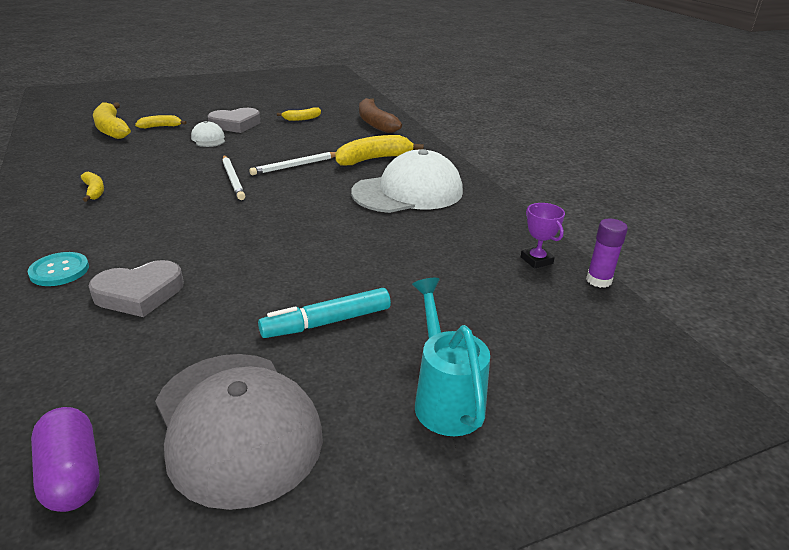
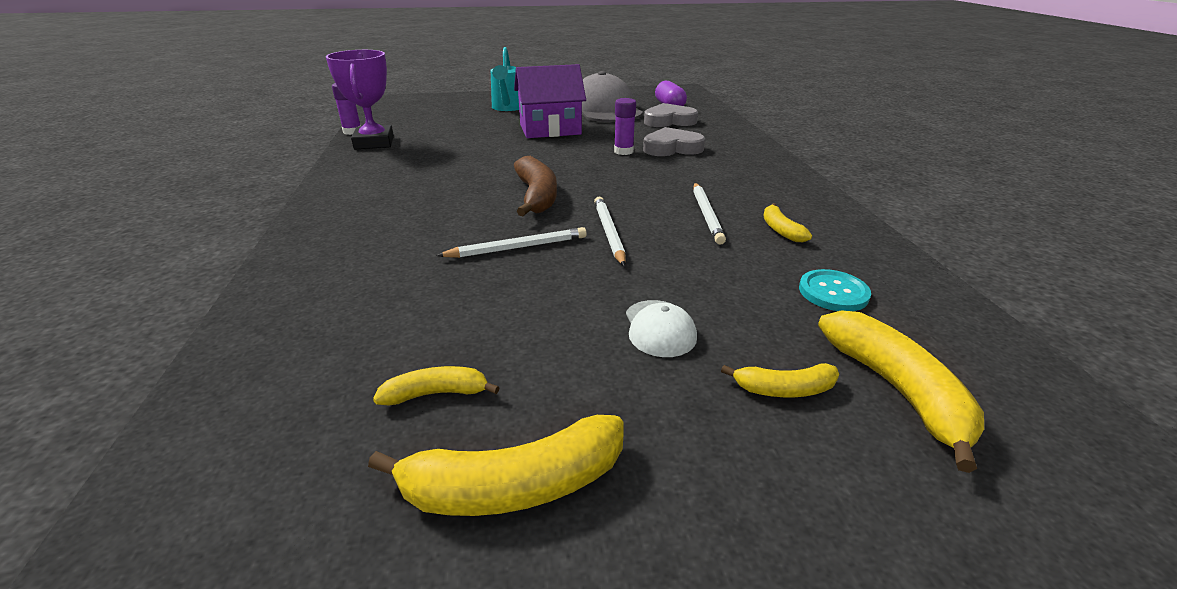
camera: 165 degrees left, 0 degrees up
turquoise button [28,252,89,286] -> turquoise button moved to [799,269,871,311]
grey heart [208,108,260,133] -> grey heart moved to [644,103,698,127]
turquoise marker [258,288,391,338] -> purple house [514,64,586,138]
yellow banana [335,135,424,166] -> yellow banana moved to [368,415,623,516]
white cap [351,149,463,213] -> none
brown banana [359,98,402,133] -> brown banana moved to [514,156,557,216]
purple trophy [521,203,565,269] -> purple trophy [326,50,394,149], size x1.87
none -> purple glue stick [614,98,636,155]
none -> white pencil [693,183,726,245]

